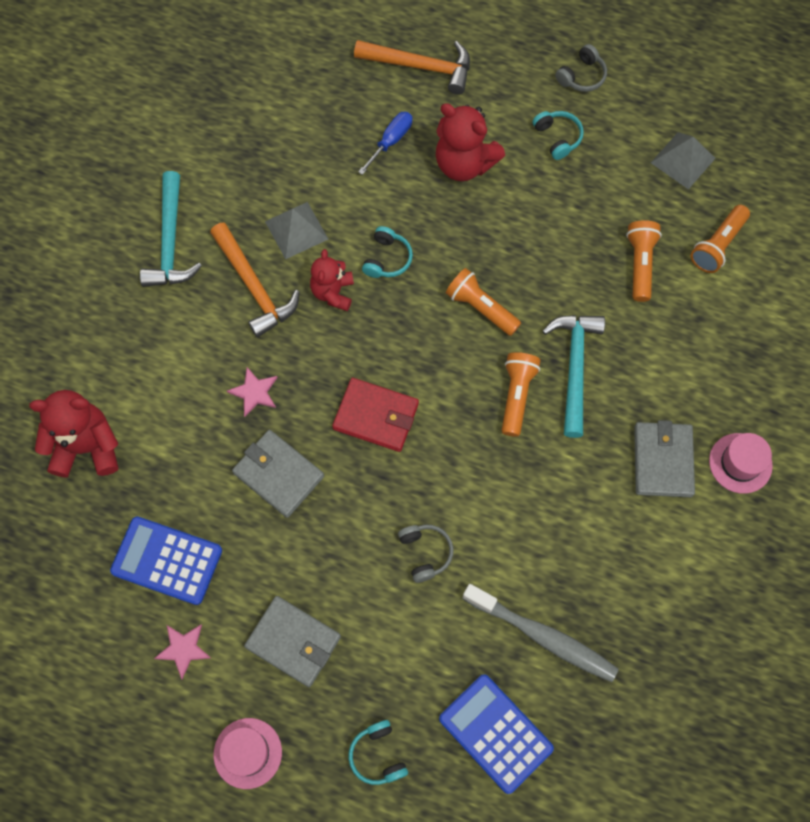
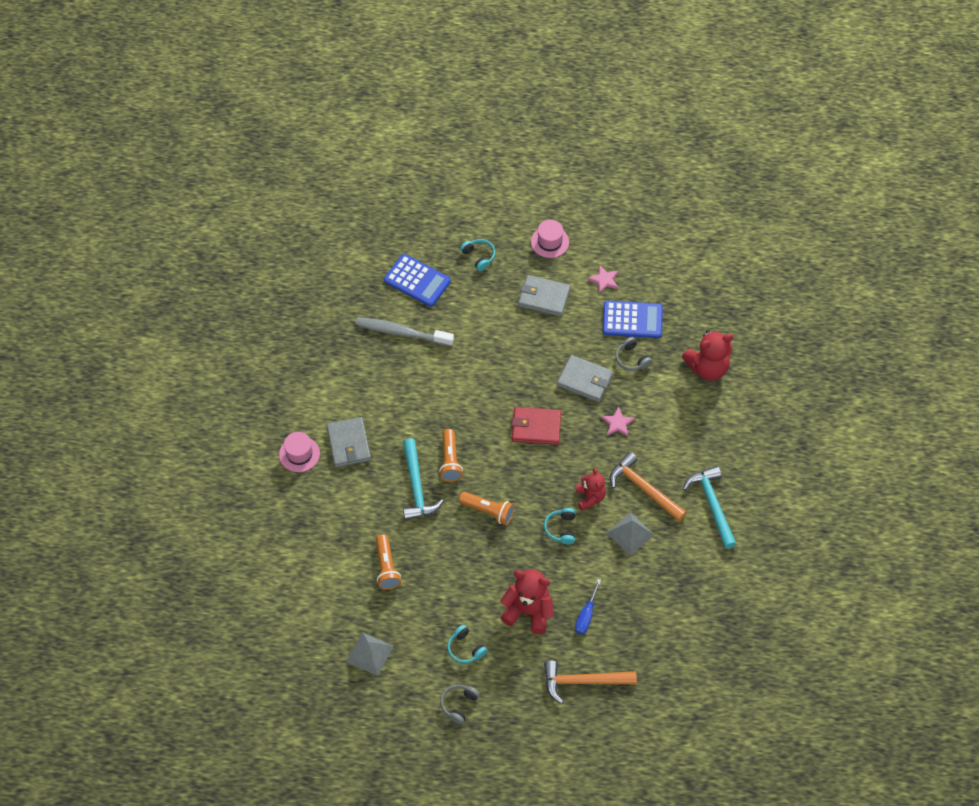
camera: 165 degrees right, 10 degrees down
grey headphones [398,525,454,583] -> grey headphones moved to [615,337,652,371]
orange flashlight [691,205,750,273] -> none

